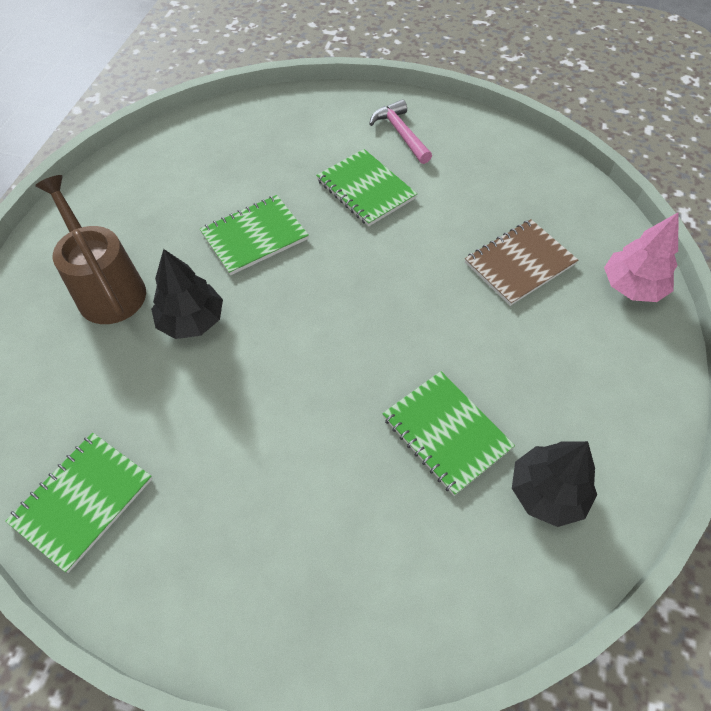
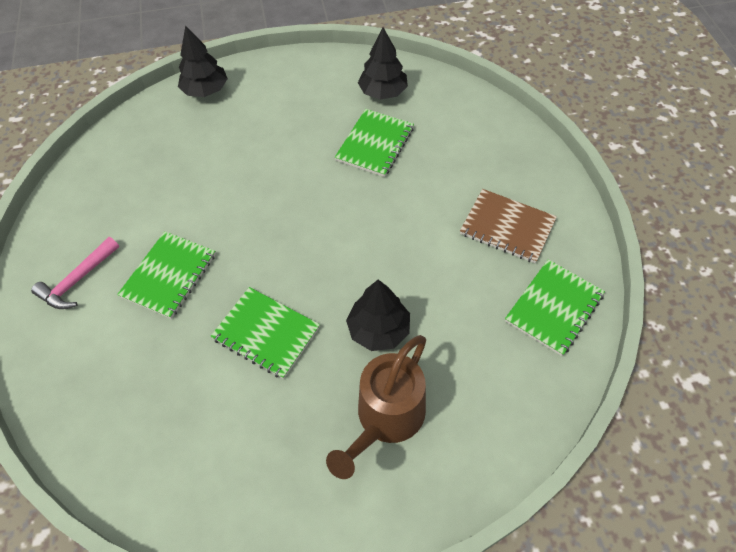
camera: 115 degrees left, 0 degrees up
green notebook [5,433,152,573] -> green notebook turned 60 degrees counterclockwise [505,259,605,356]
brown notebook [465,219,578,306] -> brown notebook moved to [460,189,557,263]
pink tree [604,212,679,302] -> black tree [178,25,228,97]

